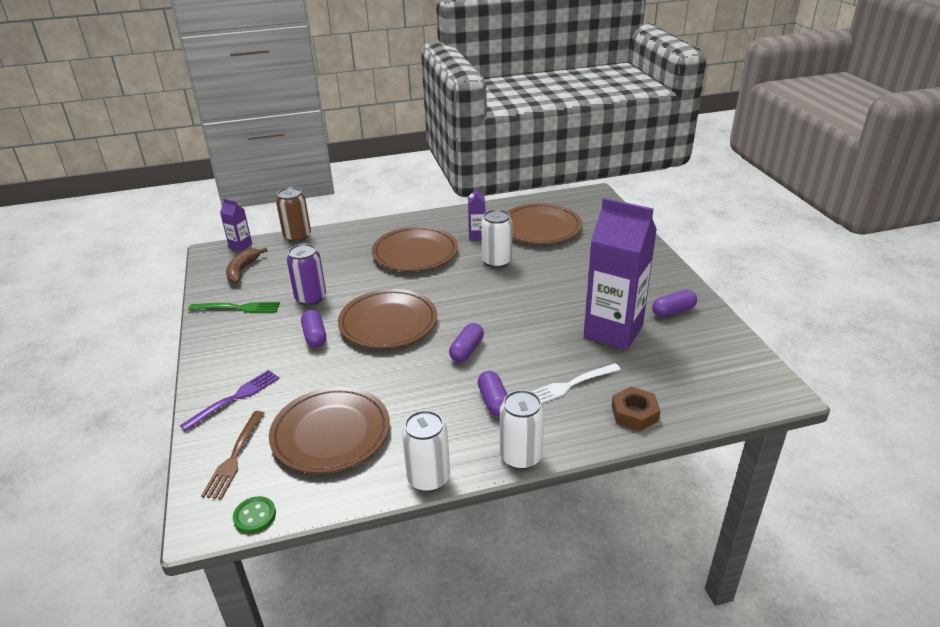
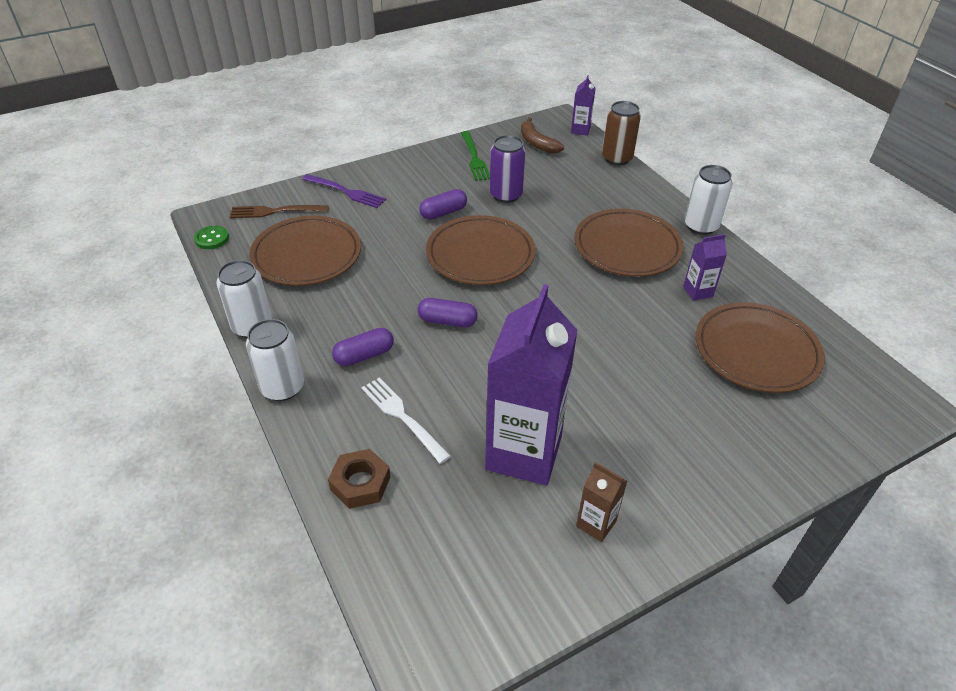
camera: 75 degrees right, 10 degrees up
brown banana [226,248,268,284] -> brown banana turned 120 degrees counterclockwise [521,117,564,154]
white can [481,209,512,268] -> white can moved to [684,165,732,235]
purple capsule [652,290,697,318] -> brown carton [576,462,627,542]

